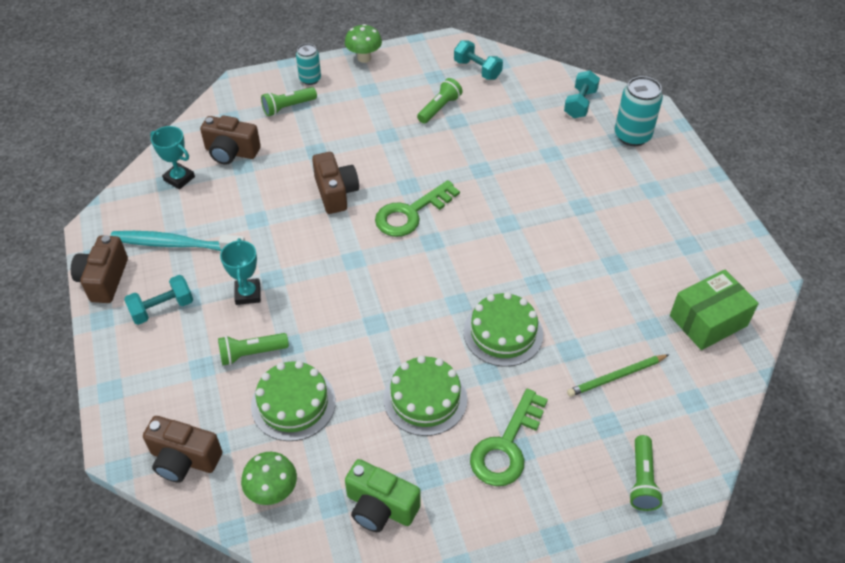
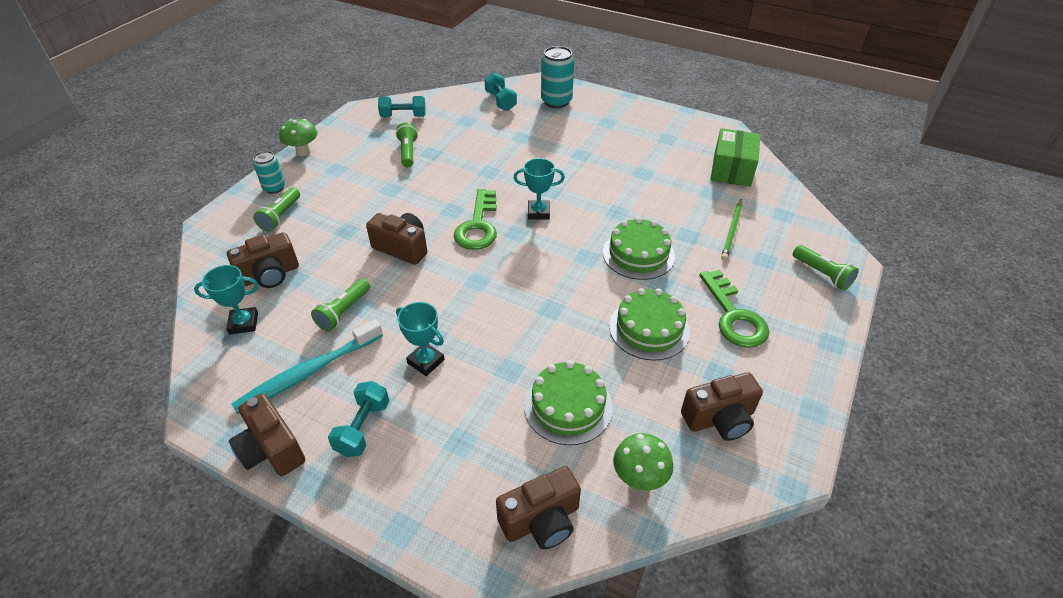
camera: 45 degrees left, 5 degrees down
green flashlight [218,333,289,366] -> green flashlight moved to [311,279,370,332]
green camera [345,459,421,532] -> brown camera [681,372,763,441]
none -> turquoise trophy [514,158,565,219]

